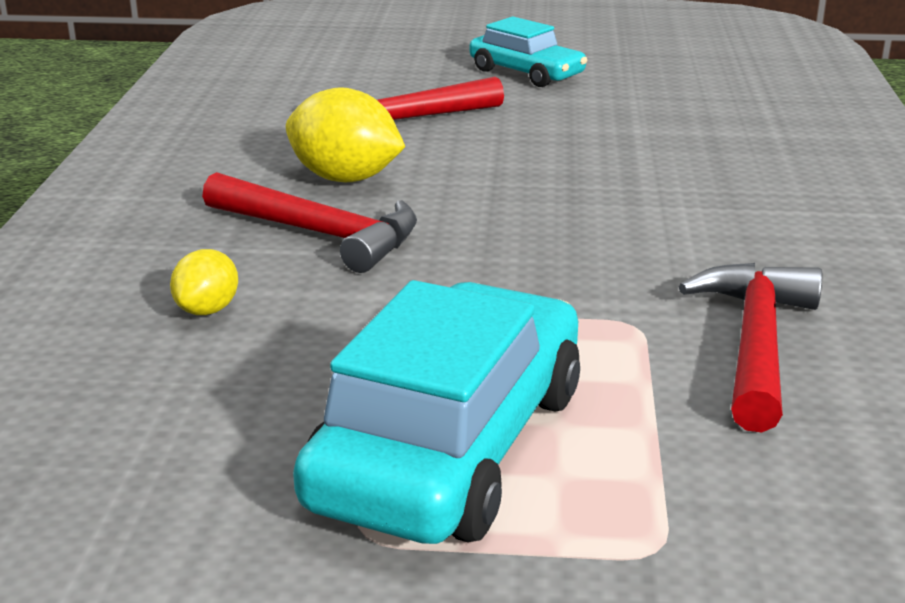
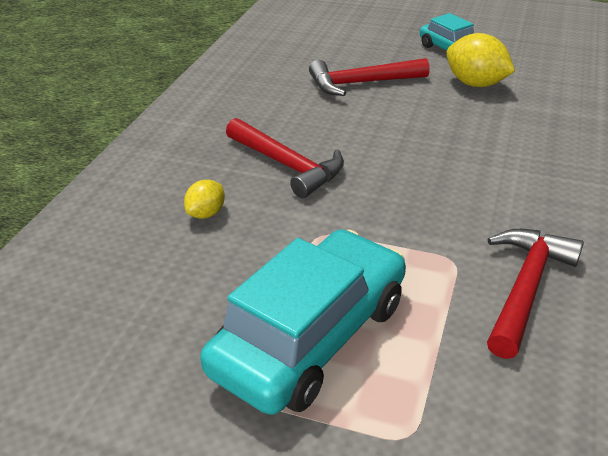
camera: 15 degrees right, 10 degrees up
yellow lemon [286,87,405,182] -> yellow lemon moved to [446,33,515,87]

